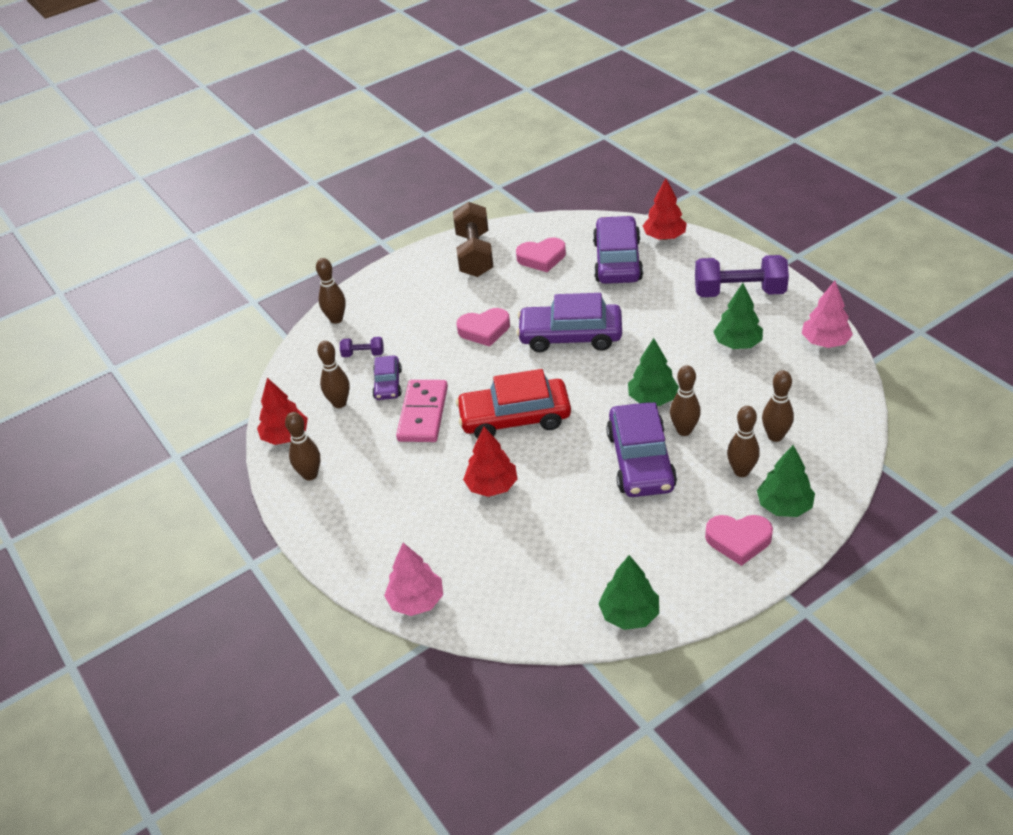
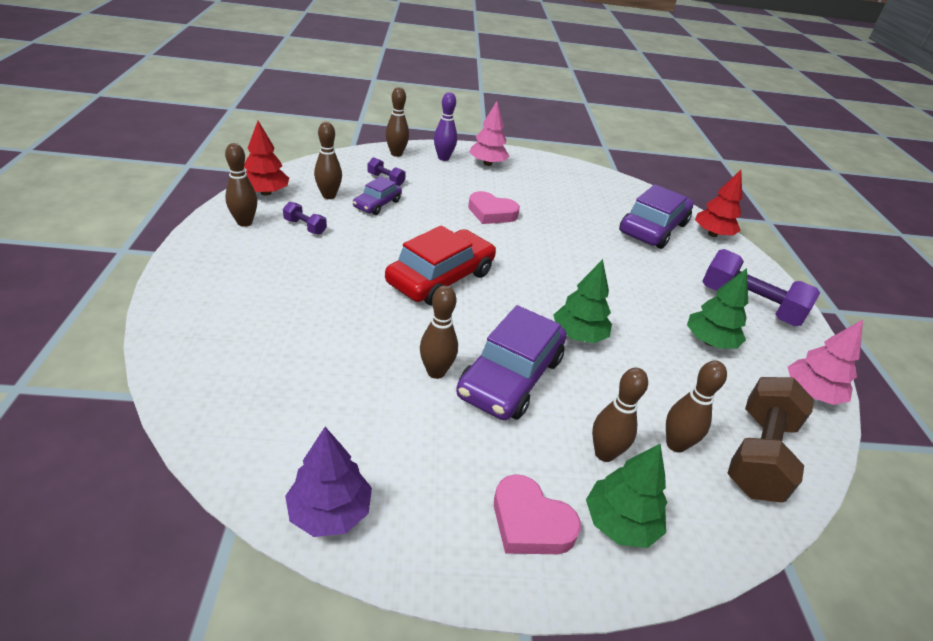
camera: 25 degrees right, 5 degrees down
pink tree [384,543,443,616] -> pink tree moved to [469,101,510,166]
pink domino [396,380,448,442] -> none
brown dumbbell [453,202,494,277] -> brown dumbbell moved to [727,377,814,503]
red car [456,369,571,439] -> red car turned 105 degrees clockwise [385,225,496,306]
red tree [463,427,517,497] -> none
pink heart [516,238,566,272] -> none
purple car [517,293,622,352] -> none
green tree [598,555,659,630] -> purple tree [285,427,372,537]
brown bowling pin [670,365,701,436] -> brown bowling pin moved to [420,285,458,379]
none -> purple dumbbell [283,202,327,235]
none -> purple bowling pin [434,92,457,161]

